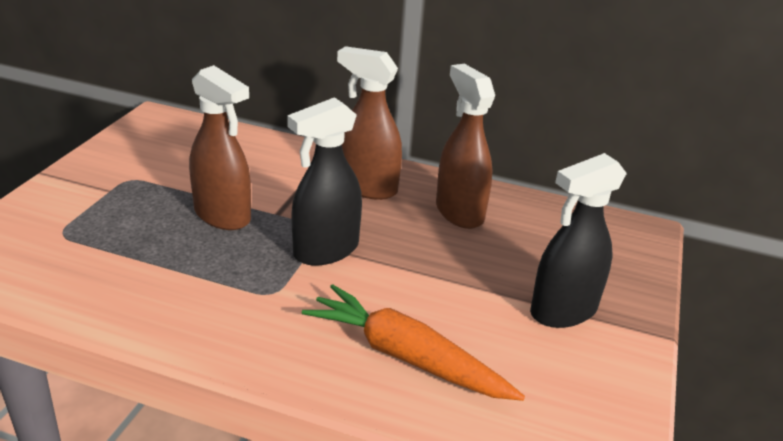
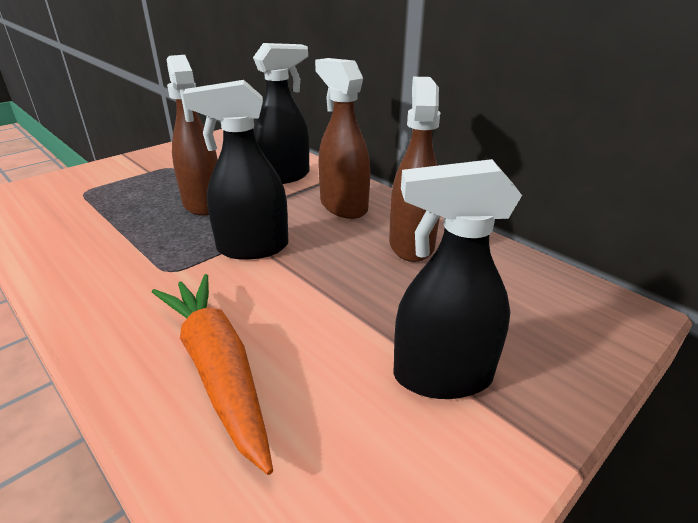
camera: 30 degrees right, 0 degrees up
none -> black spray bottle [253,43,309,184]

